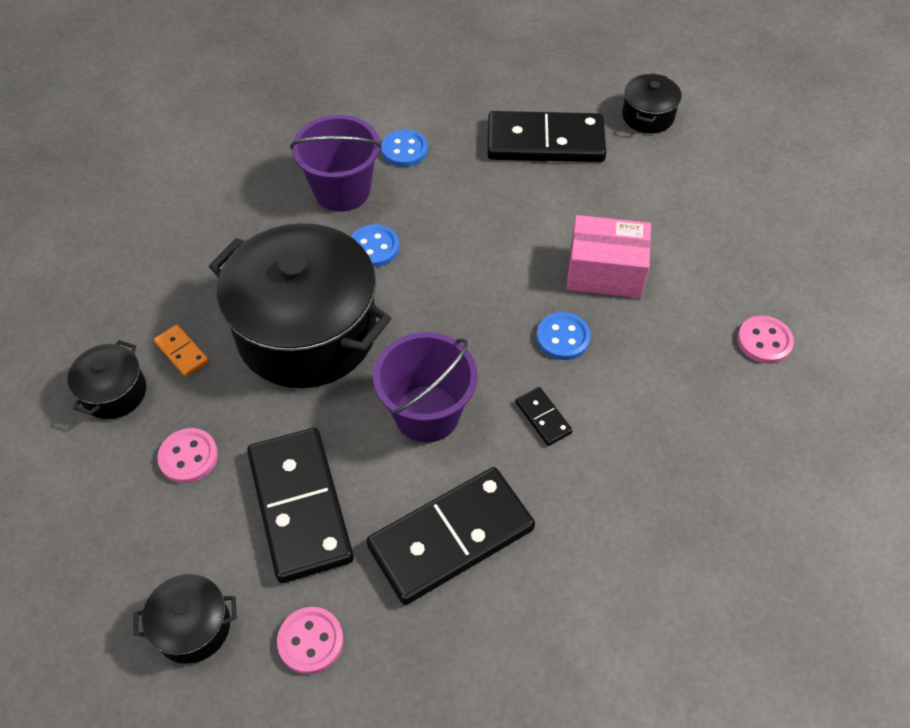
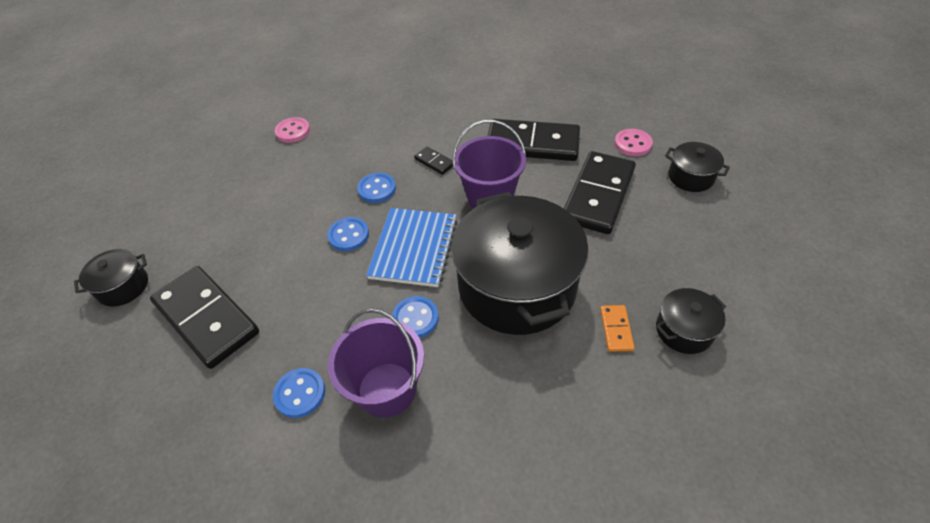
camera: 135 degrees left, 5 degrees down
pink button [157,428,218,483] -> none
black domino [515,387,573,446] -> black domino turned 60 degrees counterclockwise [414,147,453,175]
pink box [567,215,651,298] -> none
none -> blue button [327,217,369,251]
none -> blue notebook [366,208,457,287]

